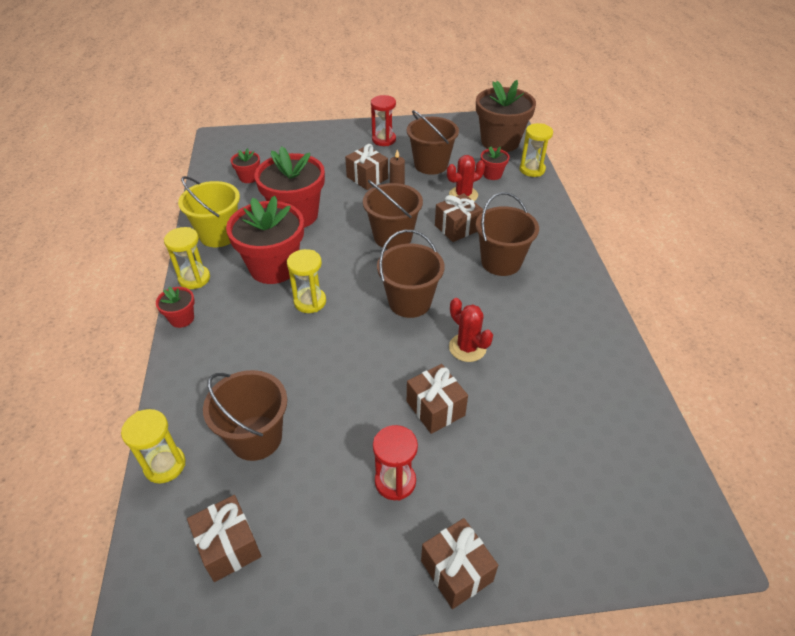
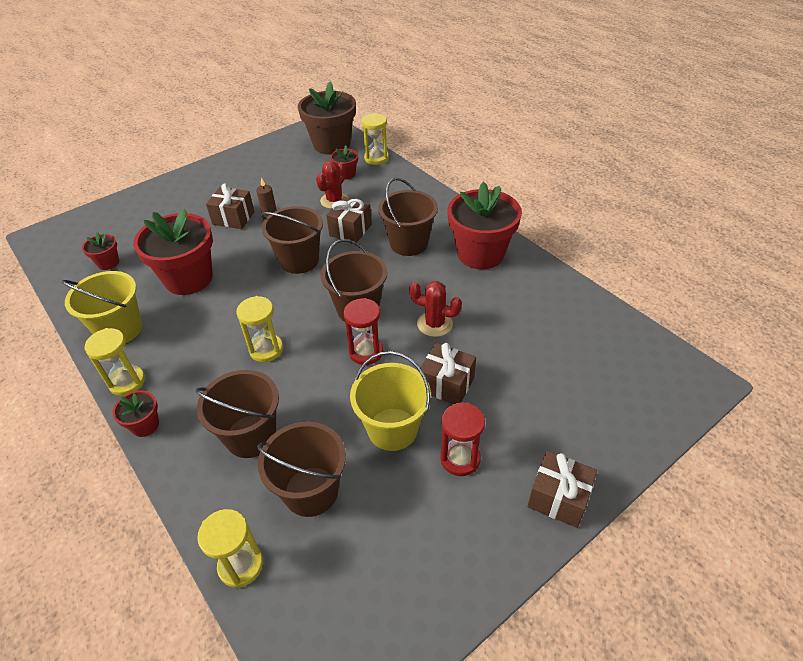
camera: 30 degrees left, 0 degrees up
brown gift [187,495,261,582] -> none
red flower pot [226,196,304,284] -> red flower pot moved to [447,182,522,269]
red hourglass [371,95,396,146] -> red hourglass moved to [344,298,383,365]
brown bucket [407,110,459,175] -> brown bucket moved to [196,370,279,458]
none -> yellow bucket [350,351,431,451]

